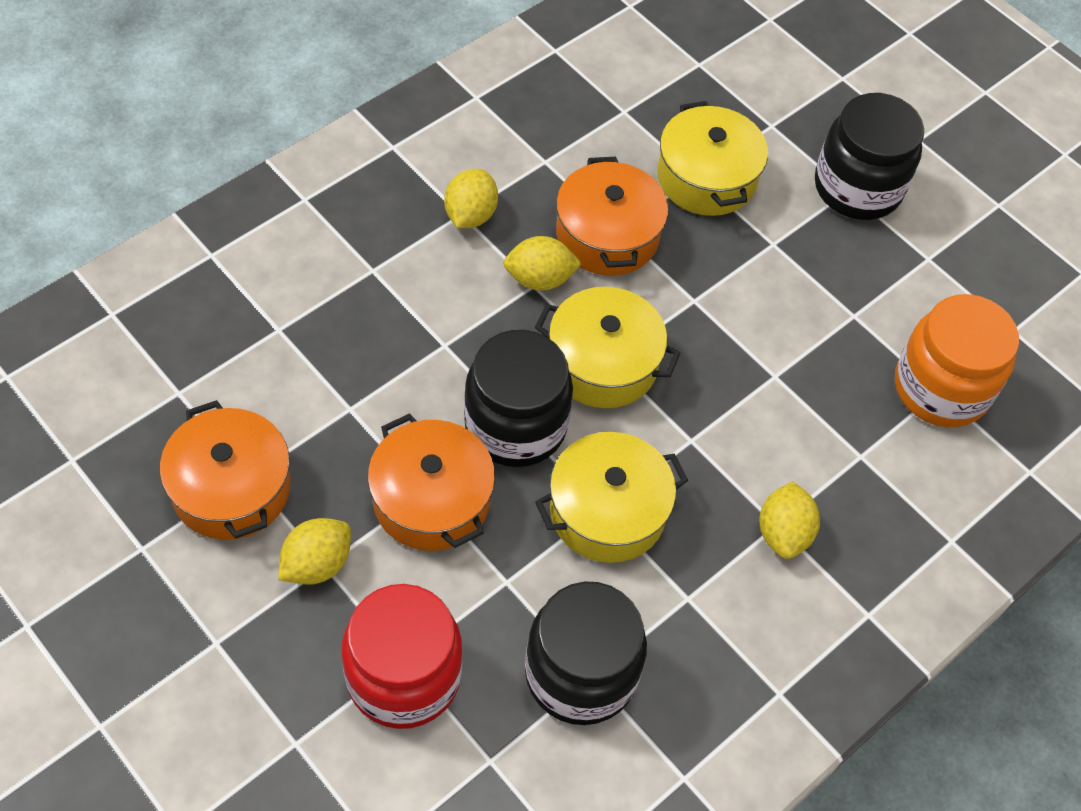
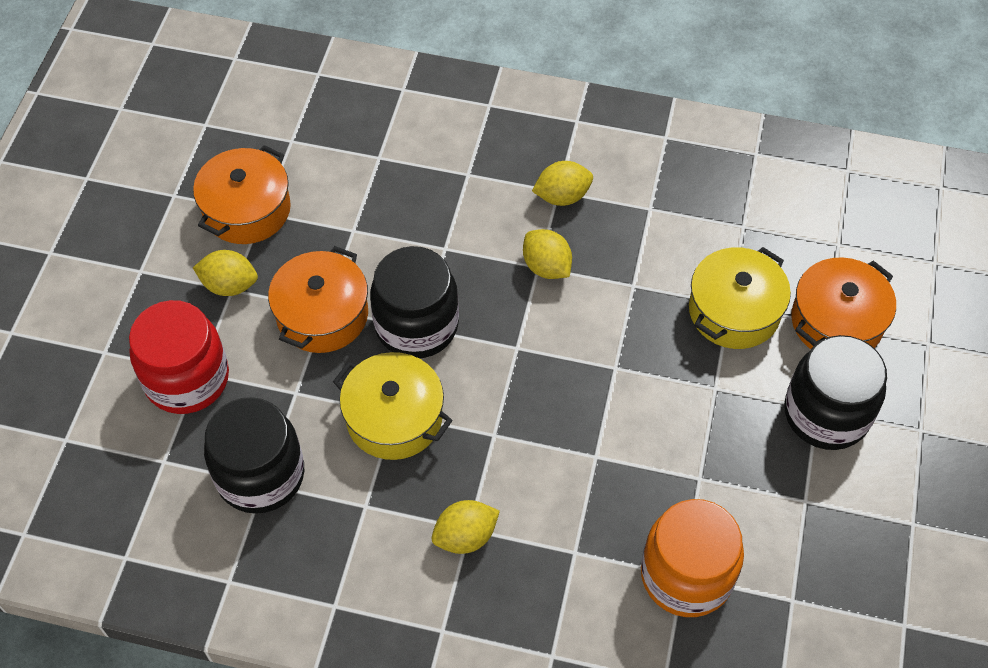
camera: 60 degrees right, 0 degrees up
yellow pot [535,287,680,408] -> none
orange pot [556,157,668,276] -> orange pot moved to [791,257,896,349]

